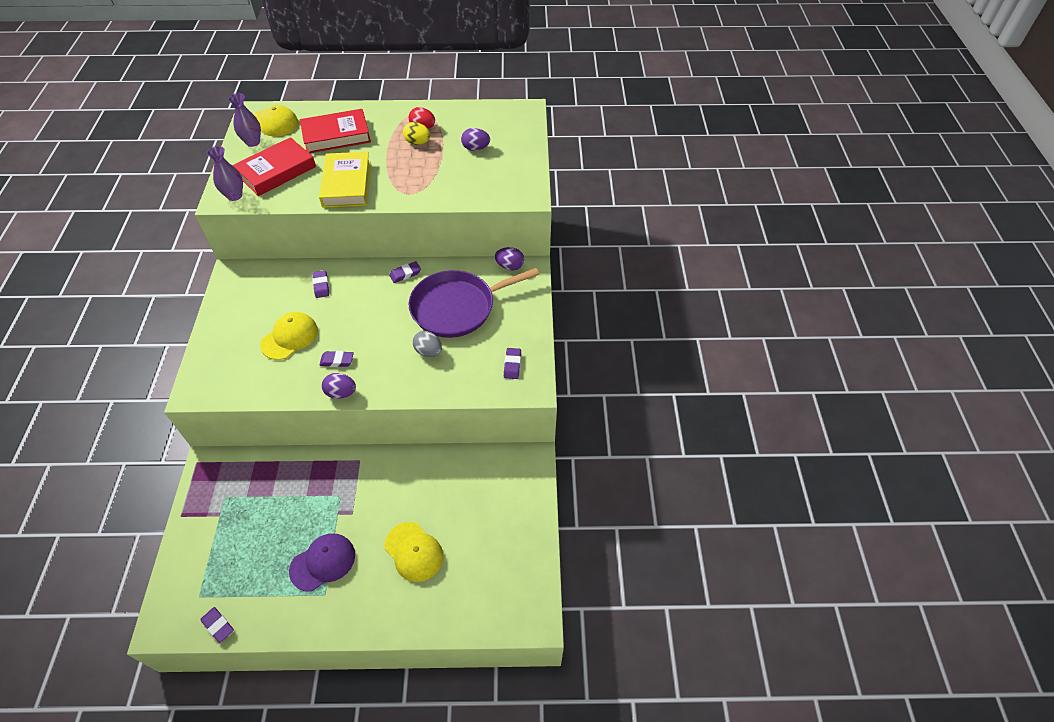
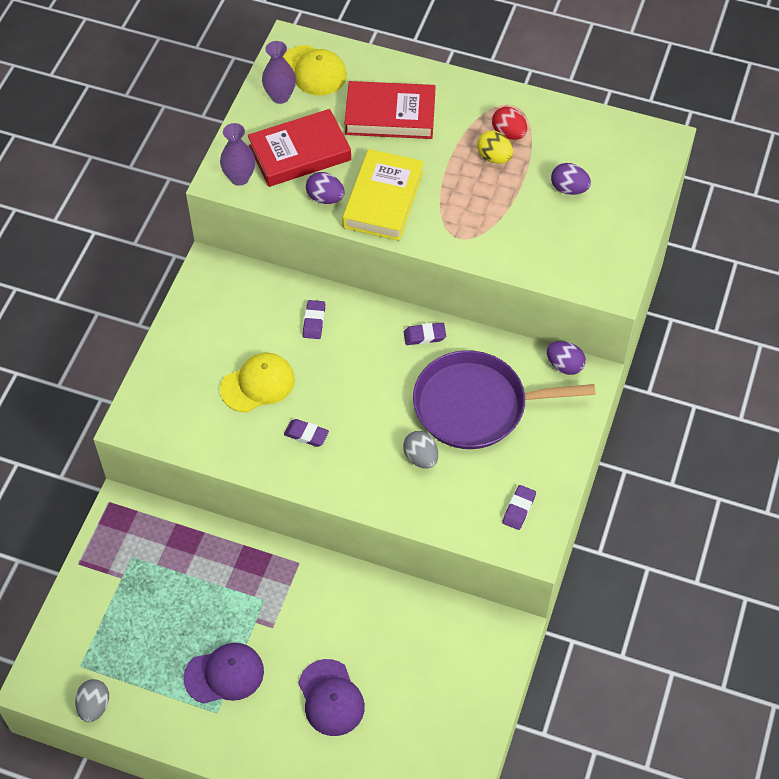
camera: 20 degrees right, 5 degrees up
purple eraser [200,607,234,643] -> grey egg [75,679,109,722]
purple egg [322,373,356,399] -> purple egg moved to [306,172,344,204]
yellow cap [385,522,443,582] -> purple cap [299,659,365,736]

